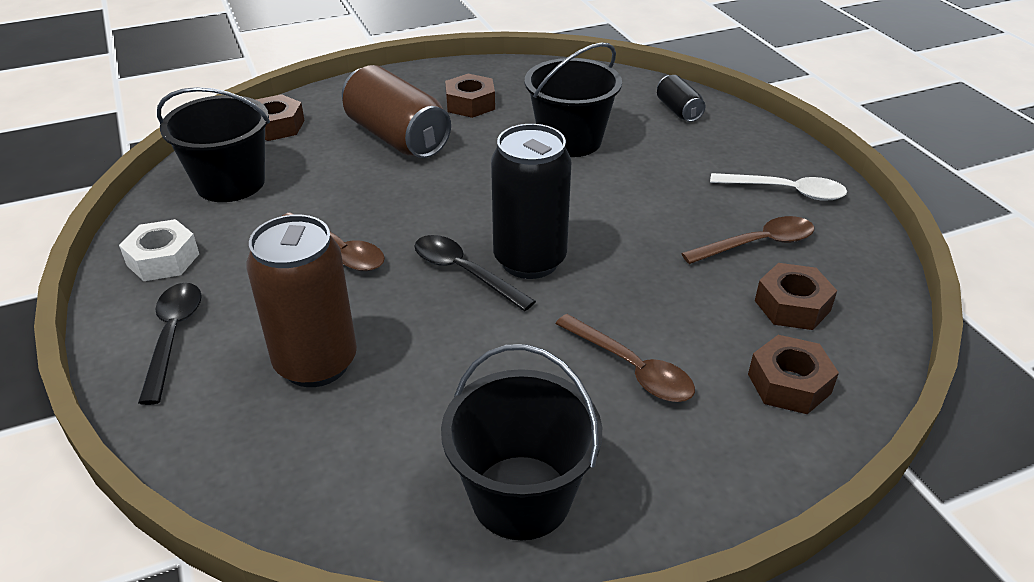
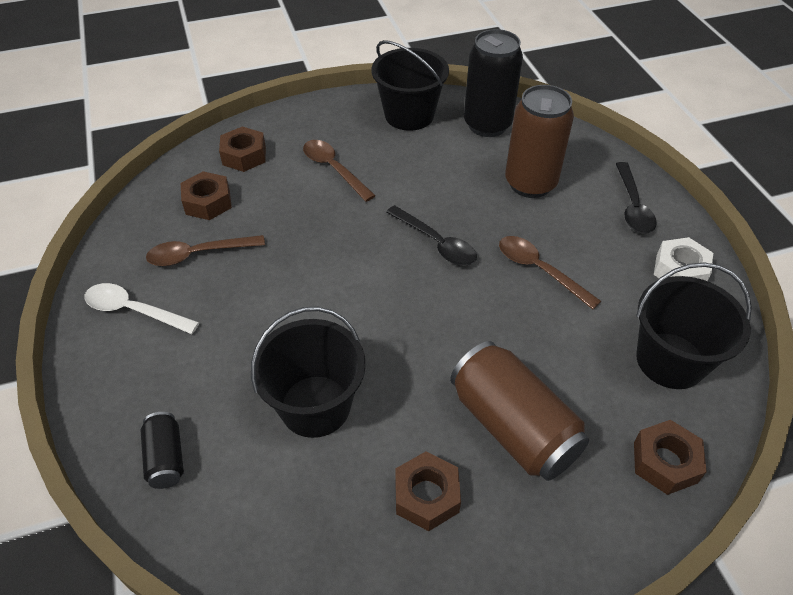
camera: 175 degrees left, 10 degrees up
black can [491,124,571,279] -> black can moved to [464,29,523,137]

